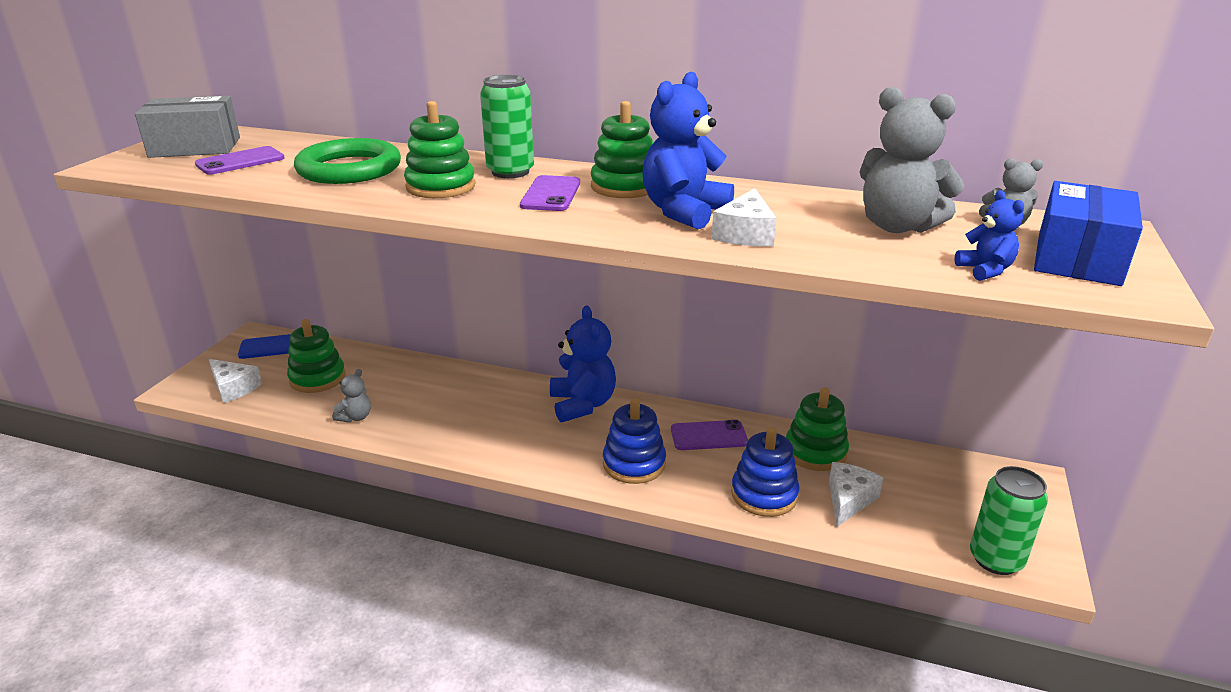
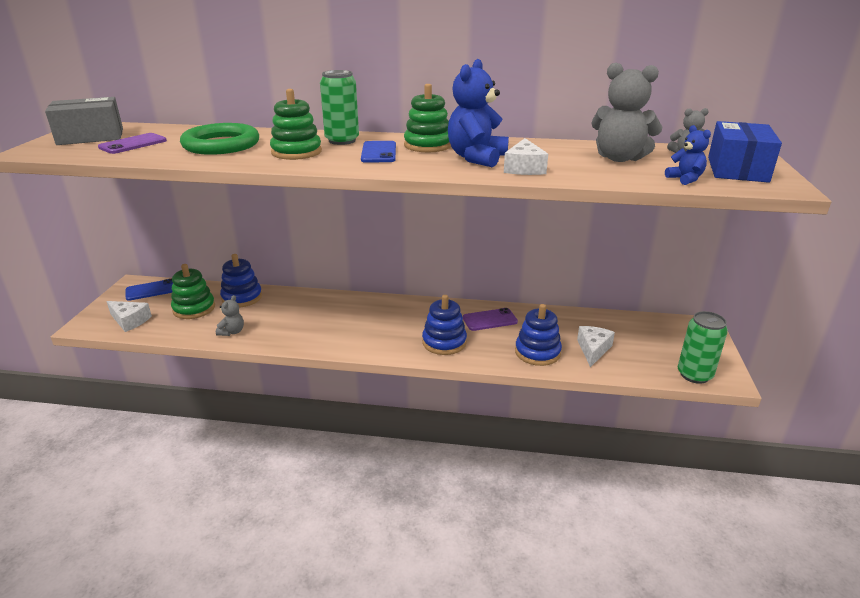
camera: 10 degrees left, 0 degrees up
purple phone [520,175,580,211] -> blue phone [361,141,396,163]
blue teddy bear [550,305,616,422] -> none
green stacking toy [786,387,849,471] -> none
none -> blue stacking toy [220,254,262,307]

